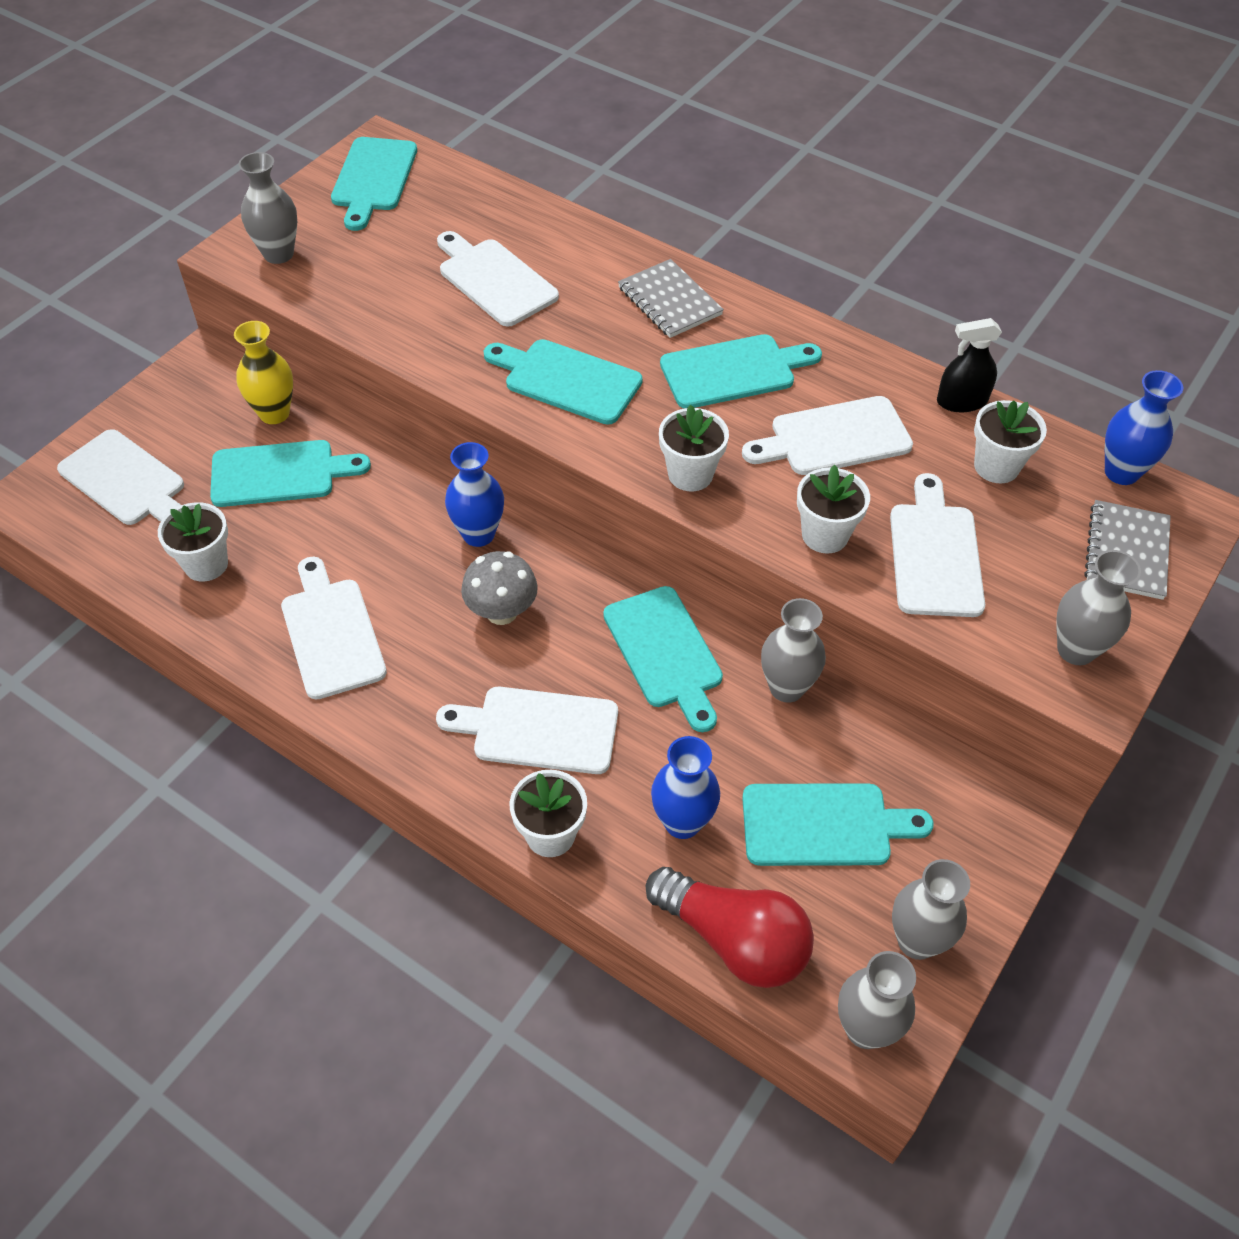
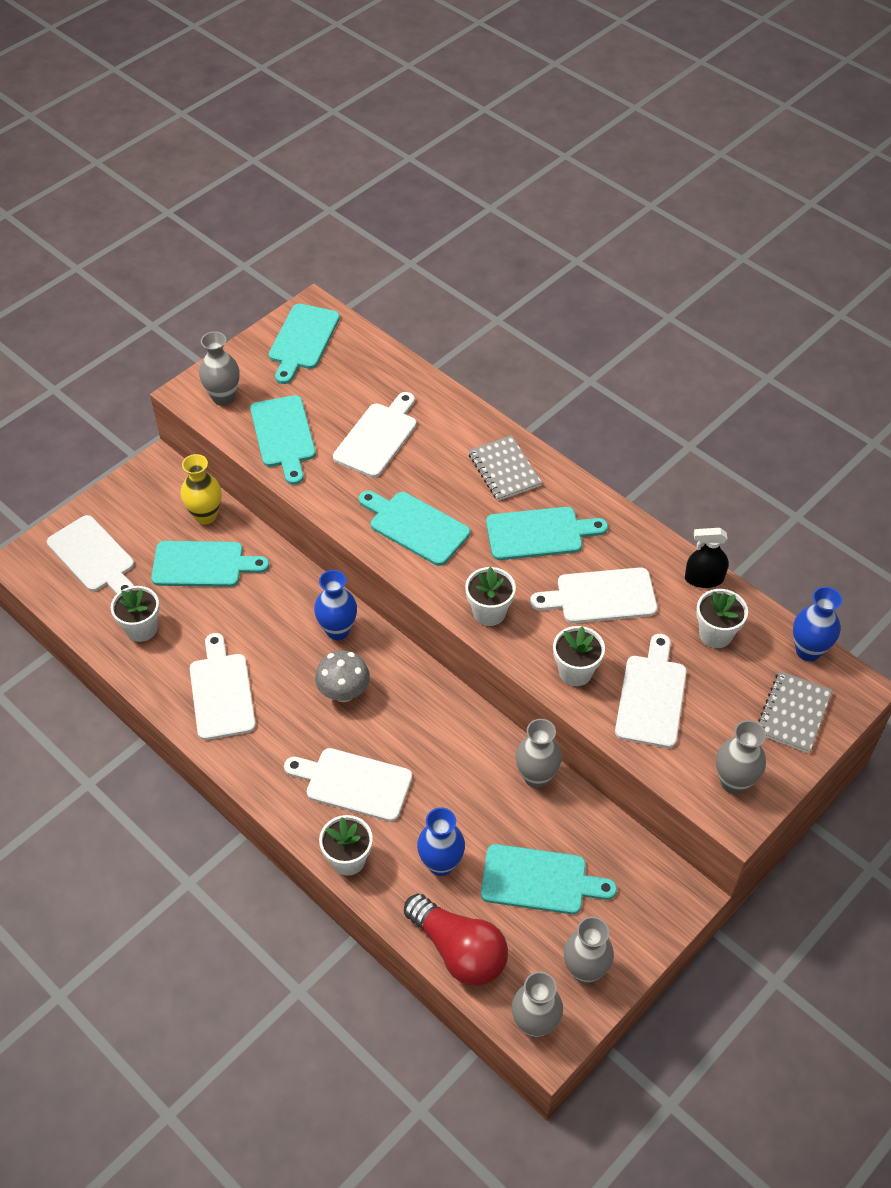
camera: 10 degrees right, 0 degrees up
white cutting board [437,231,559,327] -> white cutting board turned 60 degrees clockwise [333,392,417,478]
turquoise cutting board [603,586,723,732] -> turquoise cutting board moved to [250,395,316,485]

